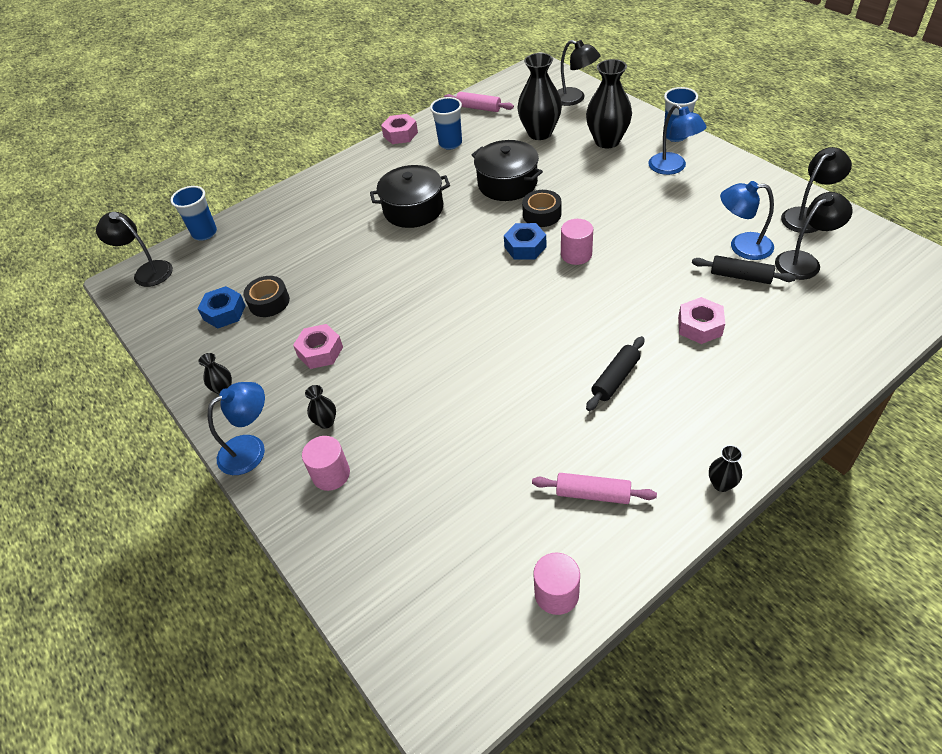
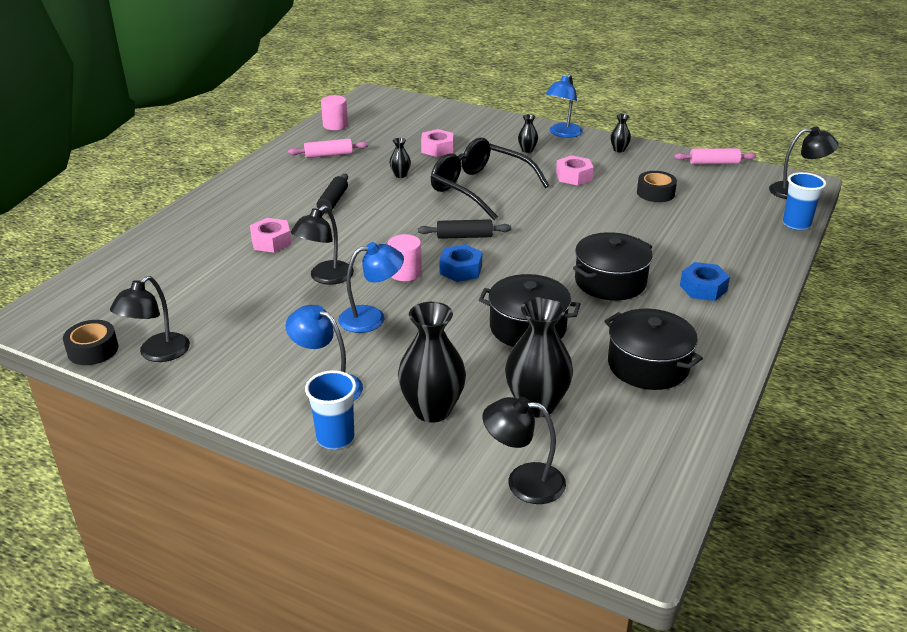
camera: 150 degrees right, 15 degrees down
blue nut [198,286,246,329] -> blue nut moved to [680,262,730,301]
pink cylinder [302,436,350,491] -> none
pink nut [381,114,418,144] -> pink nut moved to [421,129,453,157]
blue cup [430,97,462,150] -> black pot [605,308,703,390]
pink rolling pin [444,92,514,112] -> pink rolling pin moved to [674,148,756,164]
black tape [522,190,561,227] -> black tape moved to [63,320,118,365]
black rolling pin [692,255,796,284] -> black rolling pin moved to [418,219,511,239]
black vase [709,445,742,492] -> black vase moved to [389,138,411,178]
blue lamp [720,181,774,260] -> blue lamp moved to [338,242,404,333]
black lamp [775,192,853,280] -> black lamp moved to [291,205,354,285]
none -> black glasses [431,138,549,220]

